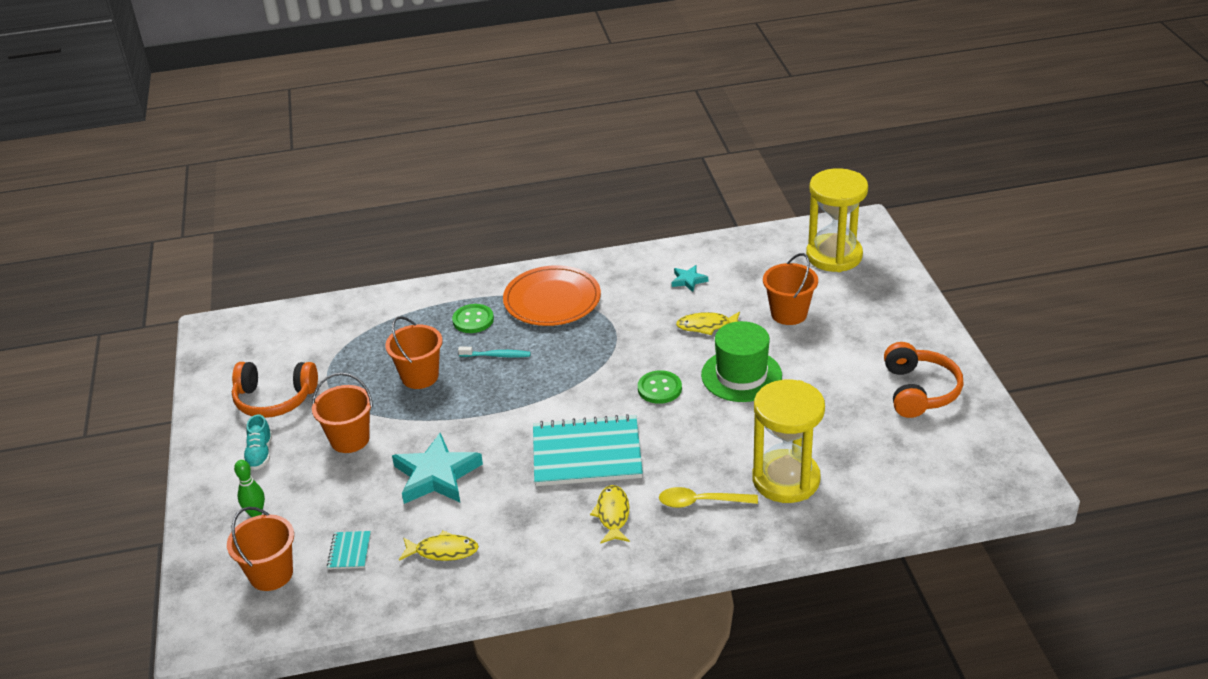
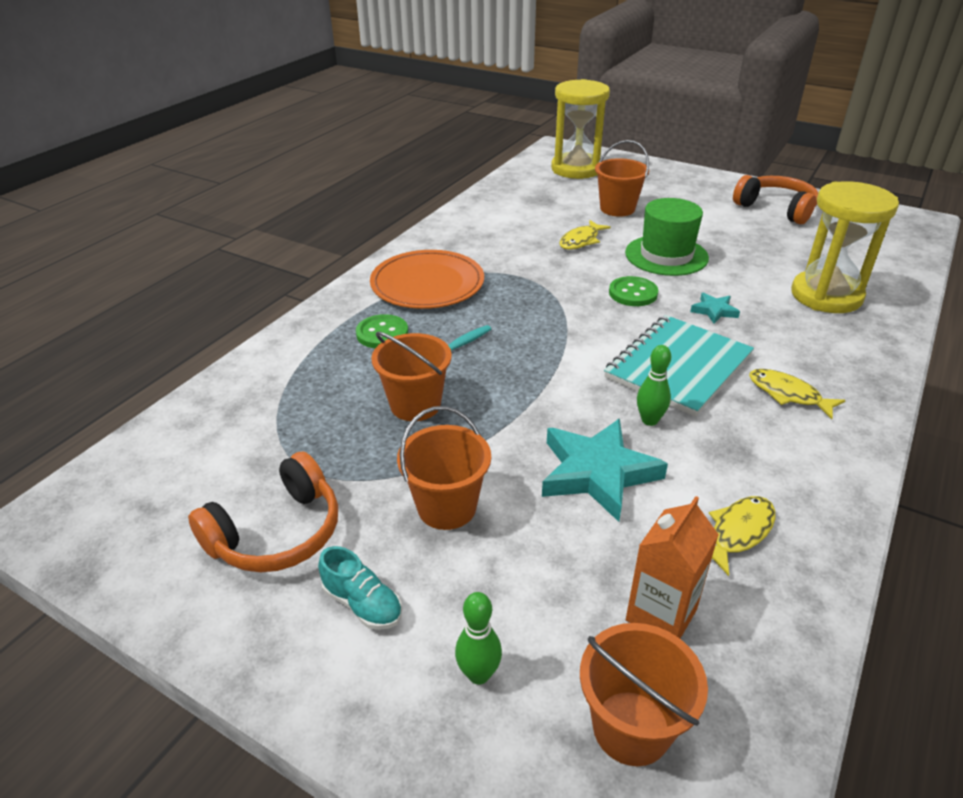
camera: 50 degrees left, 0 degrees up
turquoise notebook [327,531,371,569] -> orange carton [626,496,719,639]
yellow spoon [659,487,758,508] -> none
turquoise star [672,265,708,292] -> turquoise star moved to [690,293,740,324]
none -> green bowling pin [637,345,671,426]

